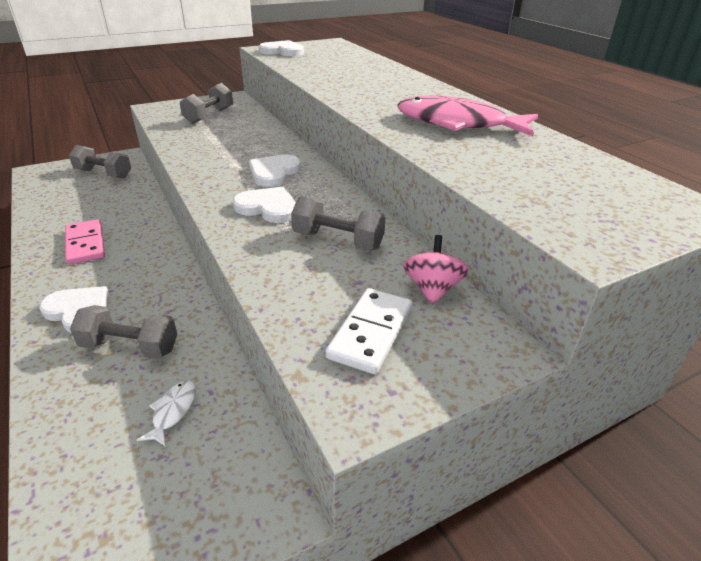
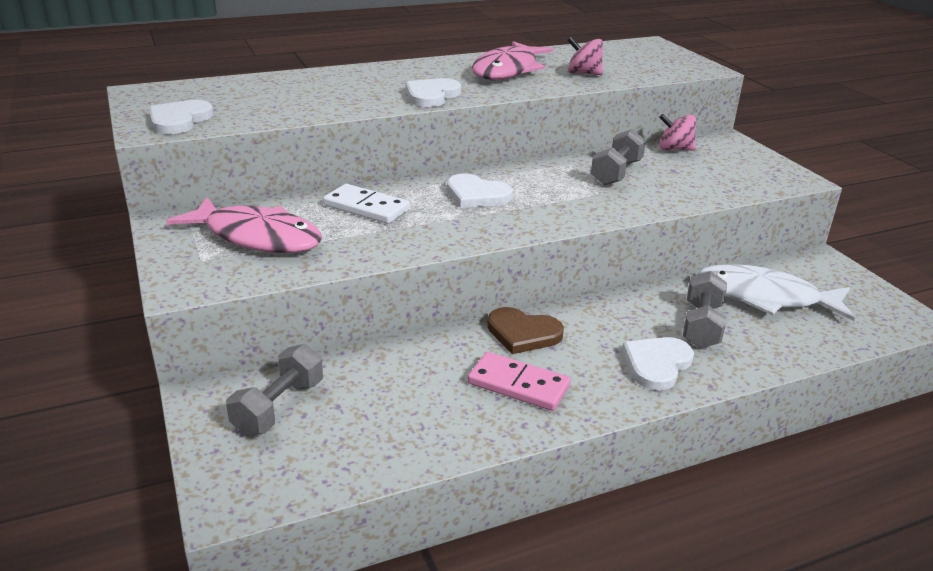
camera: 85 degrees left, 5 degrees down
pink domino [65,219,105,265] -> pink domino turned 45 degrees clockwise [468,352,571,411]
white fish [137,381,196,447] -> white fish [697,264,855,321], size x2.40
grey dumbbell [180,83,233,124] -> pink fish [166,197,322,253]
white heart [233,187,296,223] -> white heart moved to [405,78,461,107]
white domino [326,288,412,374] -> white domino moved to [323,184,410,224]
none -> brown heart [487,307,564,354]
none -> pink spinning top [567,37,603,75]

